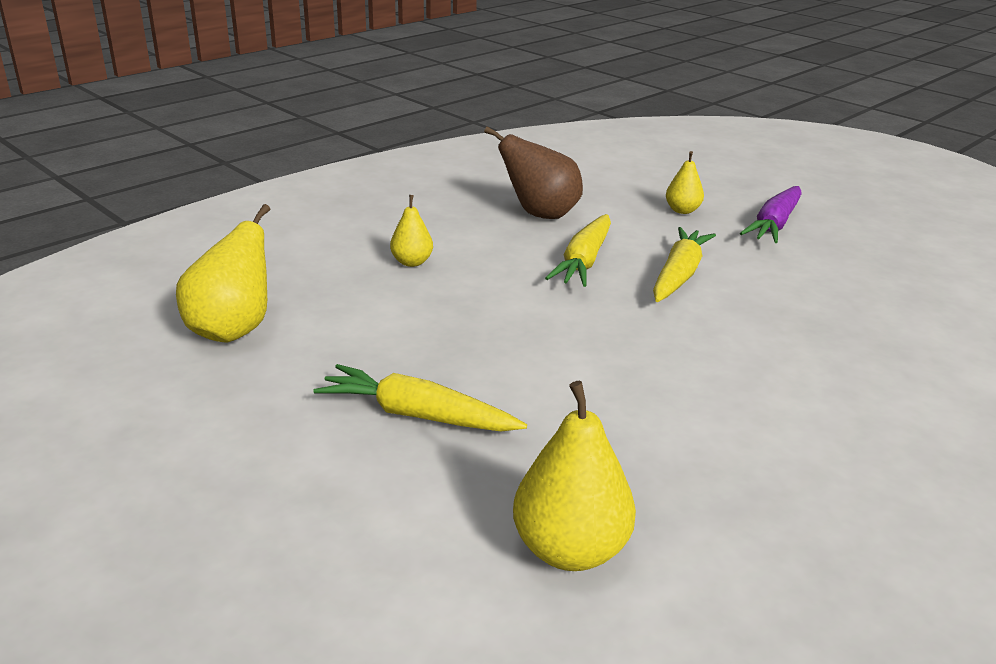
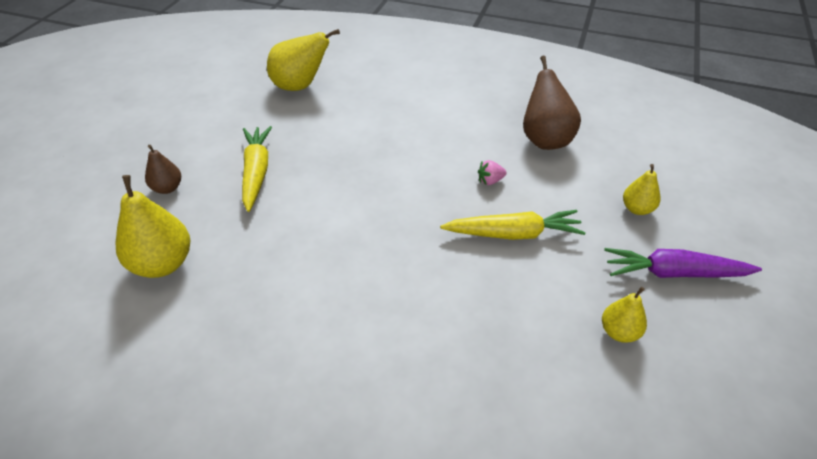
camera: 65 degrees right, 15 degrees up
yellow pear [390,195,433,267] -> yellow pear moved to [602,287,647,343]
yellow carrot [545,214,611,287] -> pink strawberry [478,160,507,185]
none -> brown pear [145,145,181,194]

